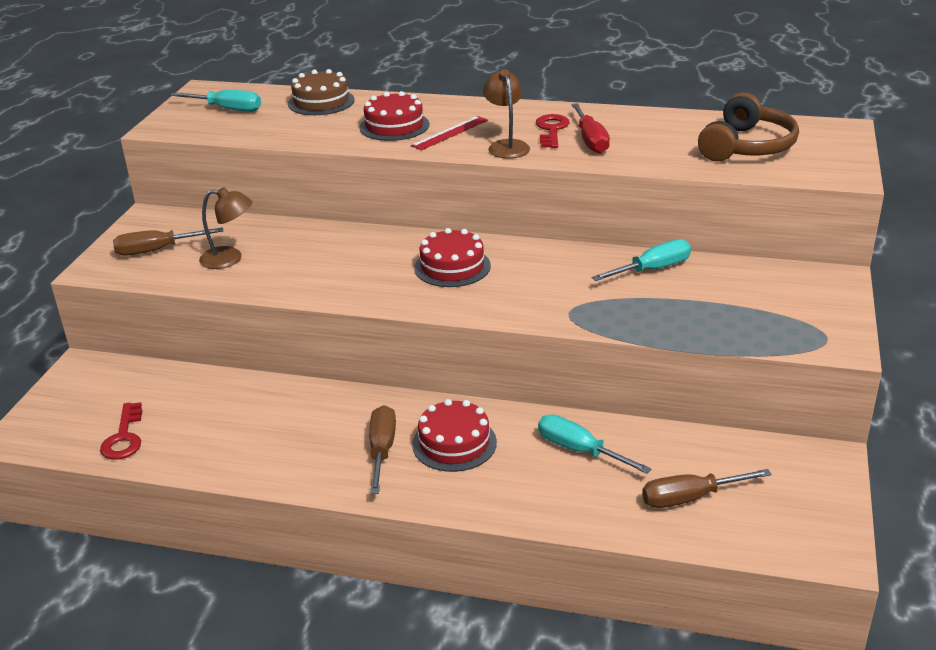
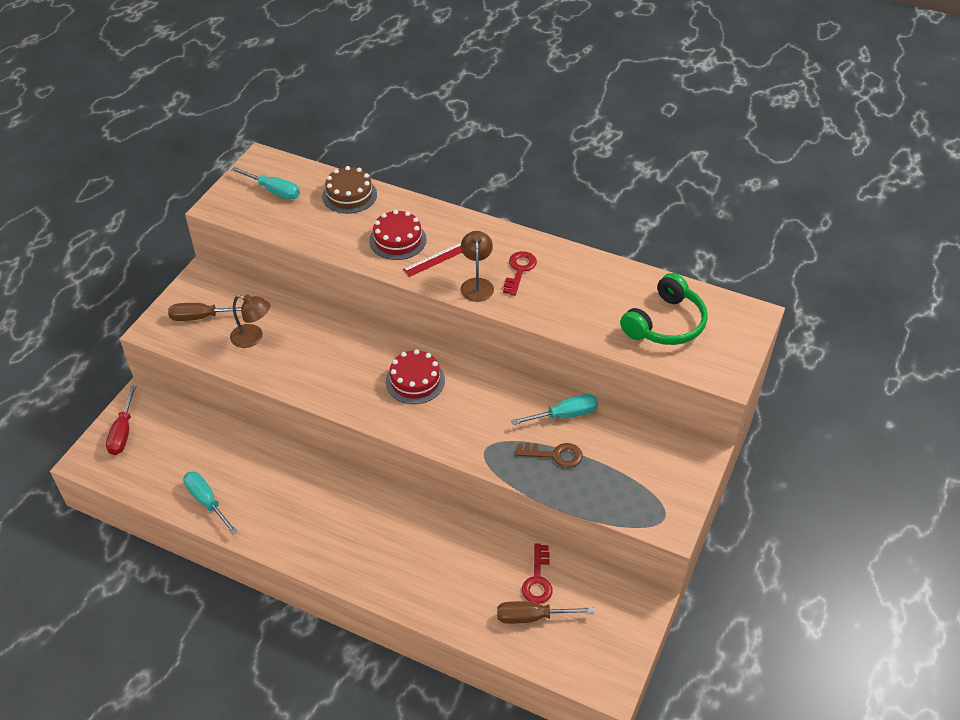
camera: 10 degrees right, 15 degrees up
red key [100,402,142,460] -> red key moved to [522,543,552,604]
brown screwdriver [369,405,396,494] -> none
red cake [412,399,497,472] -> none
turquoise screwdriver [538,414,651,474] -> turquoise screwdriver moved to [183,471,238,535]
red screwdriver [571,103,610,153] -> red screwdriver moved to [106,386,136,455]
brown headphones [698,93,799,161] -> green headphones [620,273,708,345]
none -> brown key [516,443,583,468]

